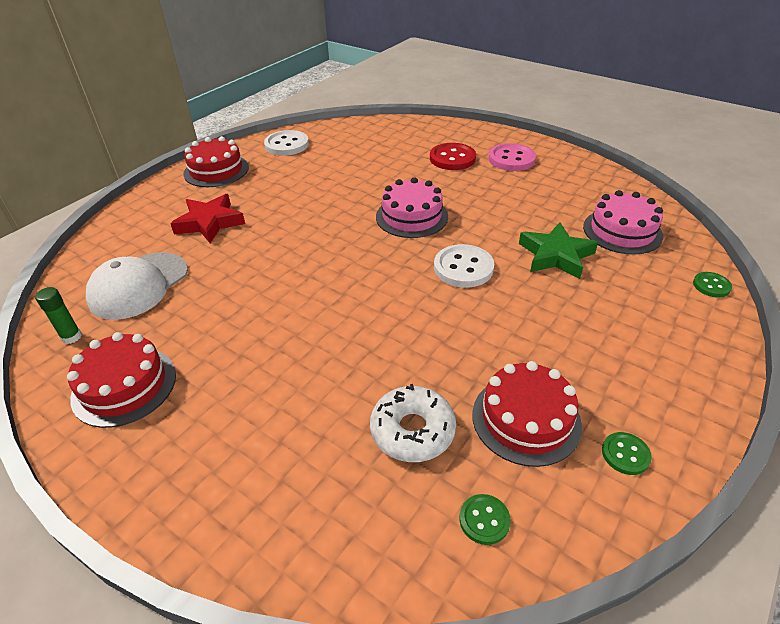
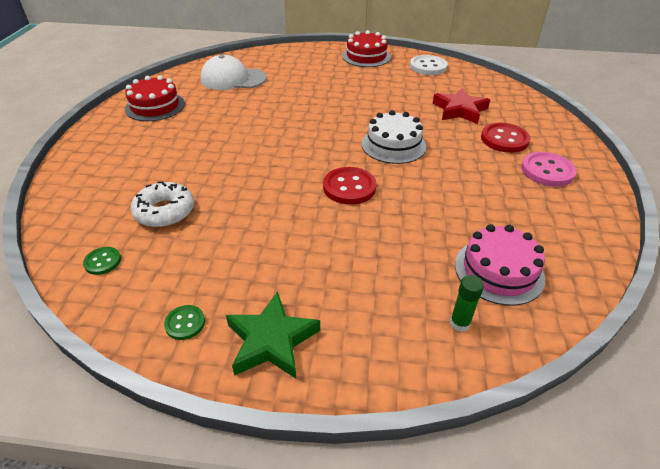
camera: 60 degrees right, 0 degrees up
green glue stick [35,287,82,344] -> green glue stick moved to [450,275,484,332]
red star [170,194,245,243] -> red star moved to [433,87,490,124]
pink cake [376,177,448,238] -> white cake [362,110,426,164]
white button [434,244,494,287] -> red button [323,167,376,205]
red cake [472,361,582,467] -> none
green star [519,222,598,279] -> green star moved to [226,291,320,378]
green button [693,272,732,298] -> none

